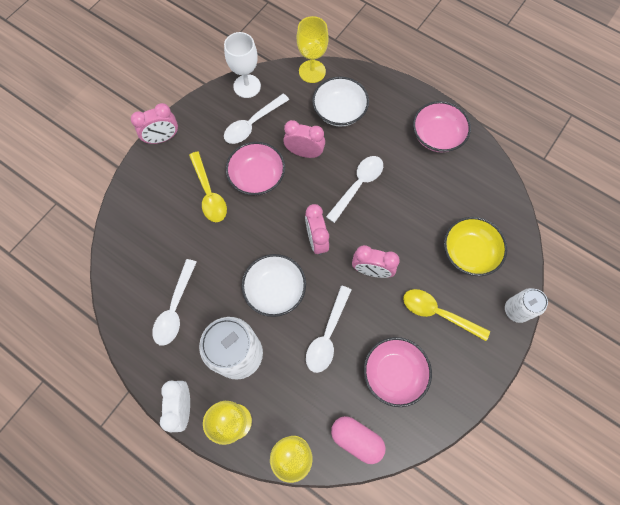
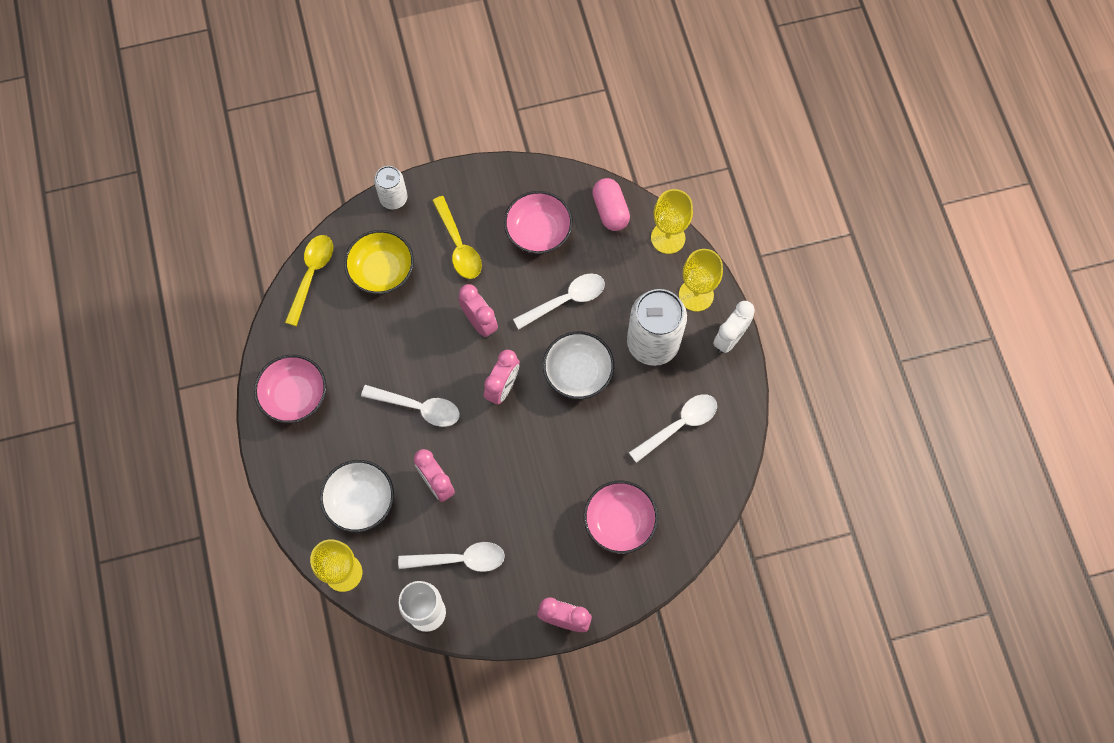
camera: 140 degrees left, 0 degrees up
yellow spoon [189,151,227,222] -> yellow spoon moved to [285,235,333,326]
pink bowl [225,142,285,195] -> pink bowl moved to [584,481,658,554]
white spoon [326,156,383,223] -> white spoon turned 150 degrees counterclockwise [361,385,460,427]

